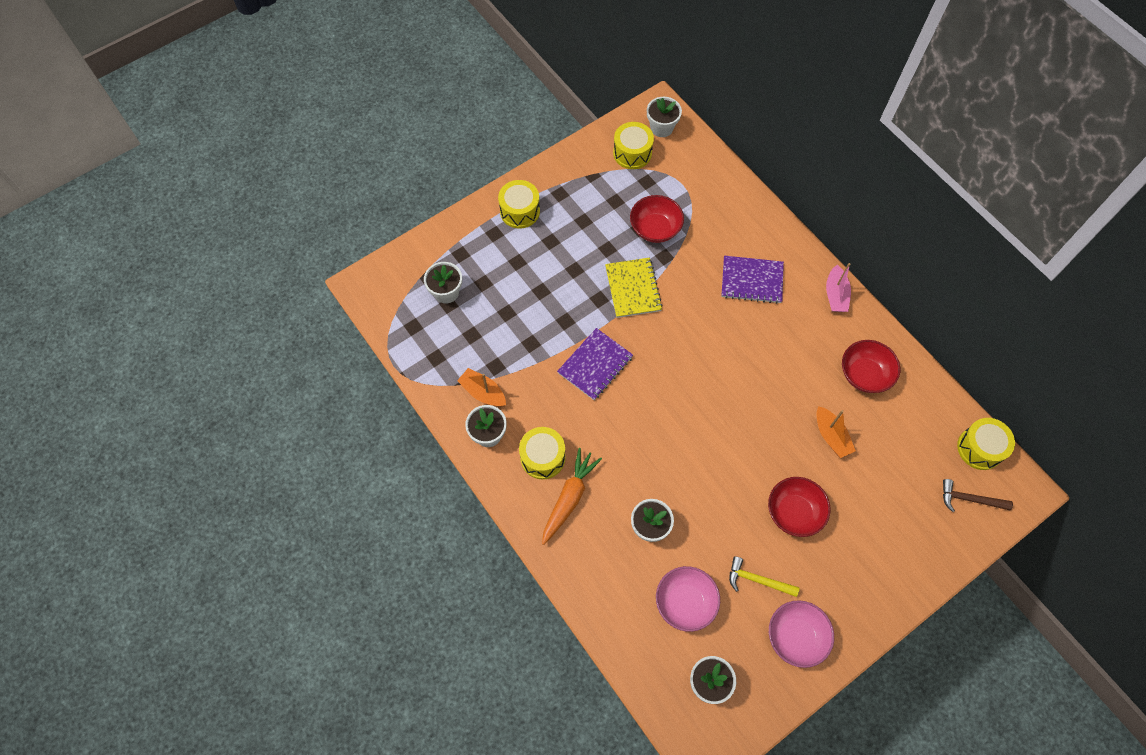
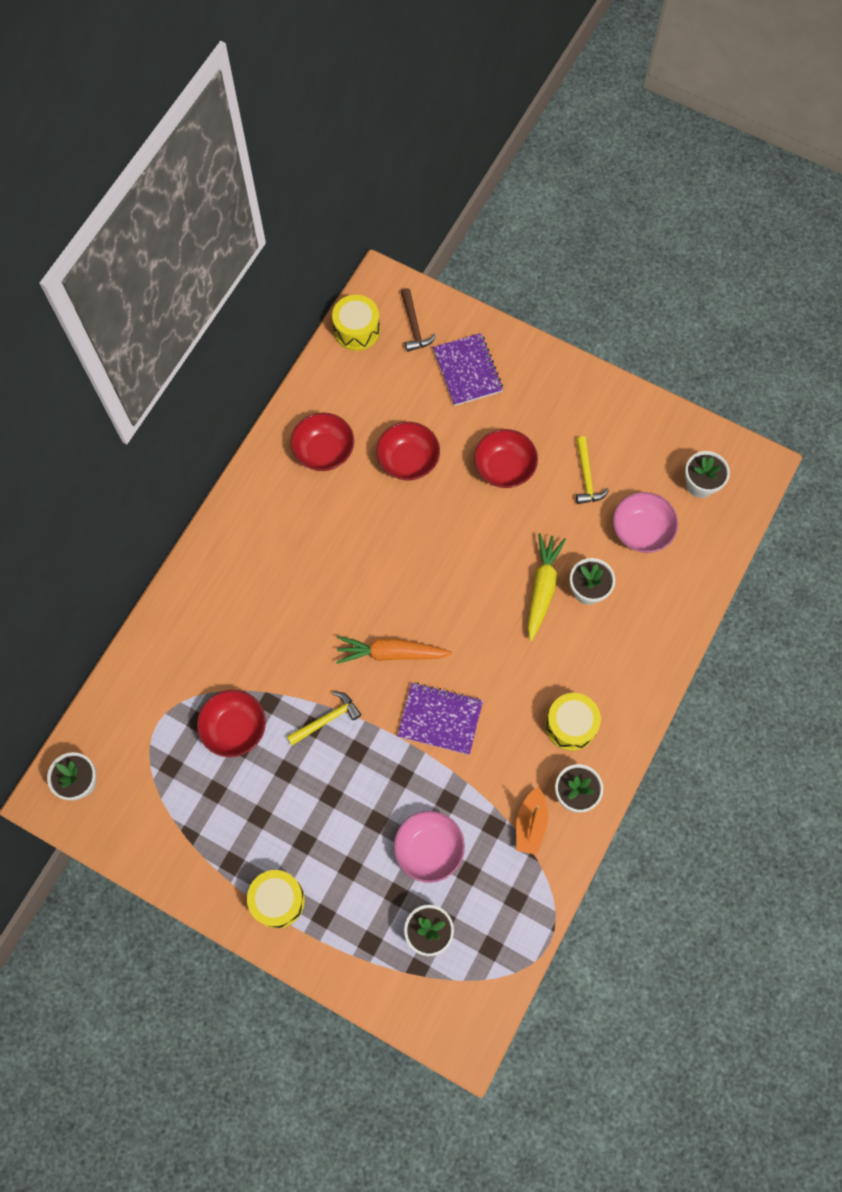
camera: 115 degrees left, 5 degrees up
orange carrot [542,448,602,545] -> orange carrot moved to [336,636,452,664]
yellow notebook [605,257,663,318] -> yellow hammer [287,691,361,745]
yellow drum [613,122,654,169] -> none
purple notebook [721,256,784,304] -> purple notebook moved to [433,333,503,406]
pink bowl [769,600,834,668] -> pink bowl moved to [394,811,465,883]
orange boat [817,406,856,458] -> red bowl [376,422,440,480]
pink boat [826,263,851,312] -> none
none -> yellow carrot [527,533,566,641]

